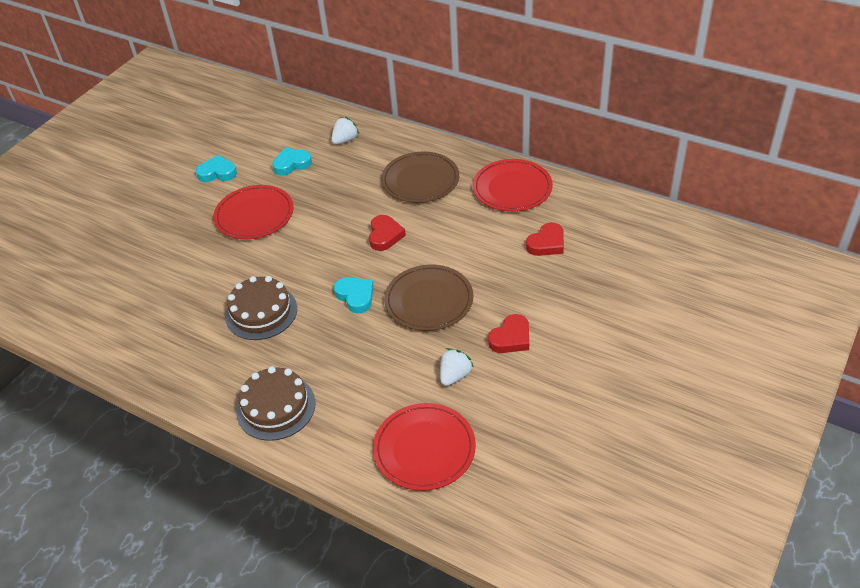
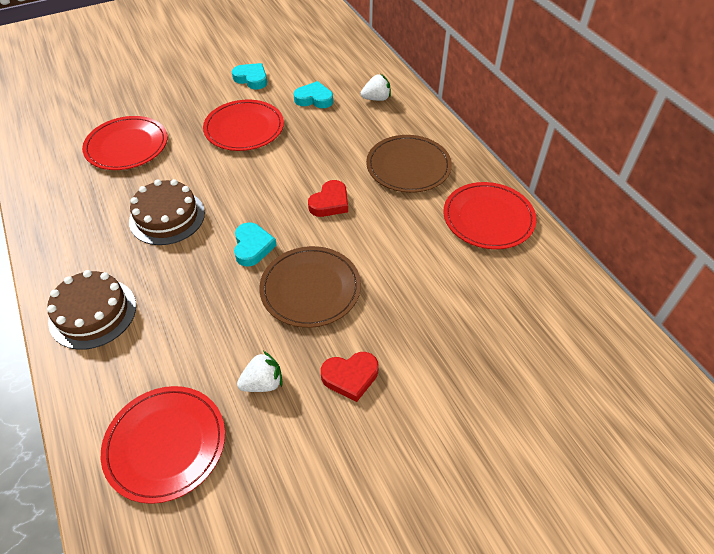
camera: 30 degrees right, 5 degrees up
red heart [526,222,564,256] -> none
none -> red plate [82,116,167,170]

